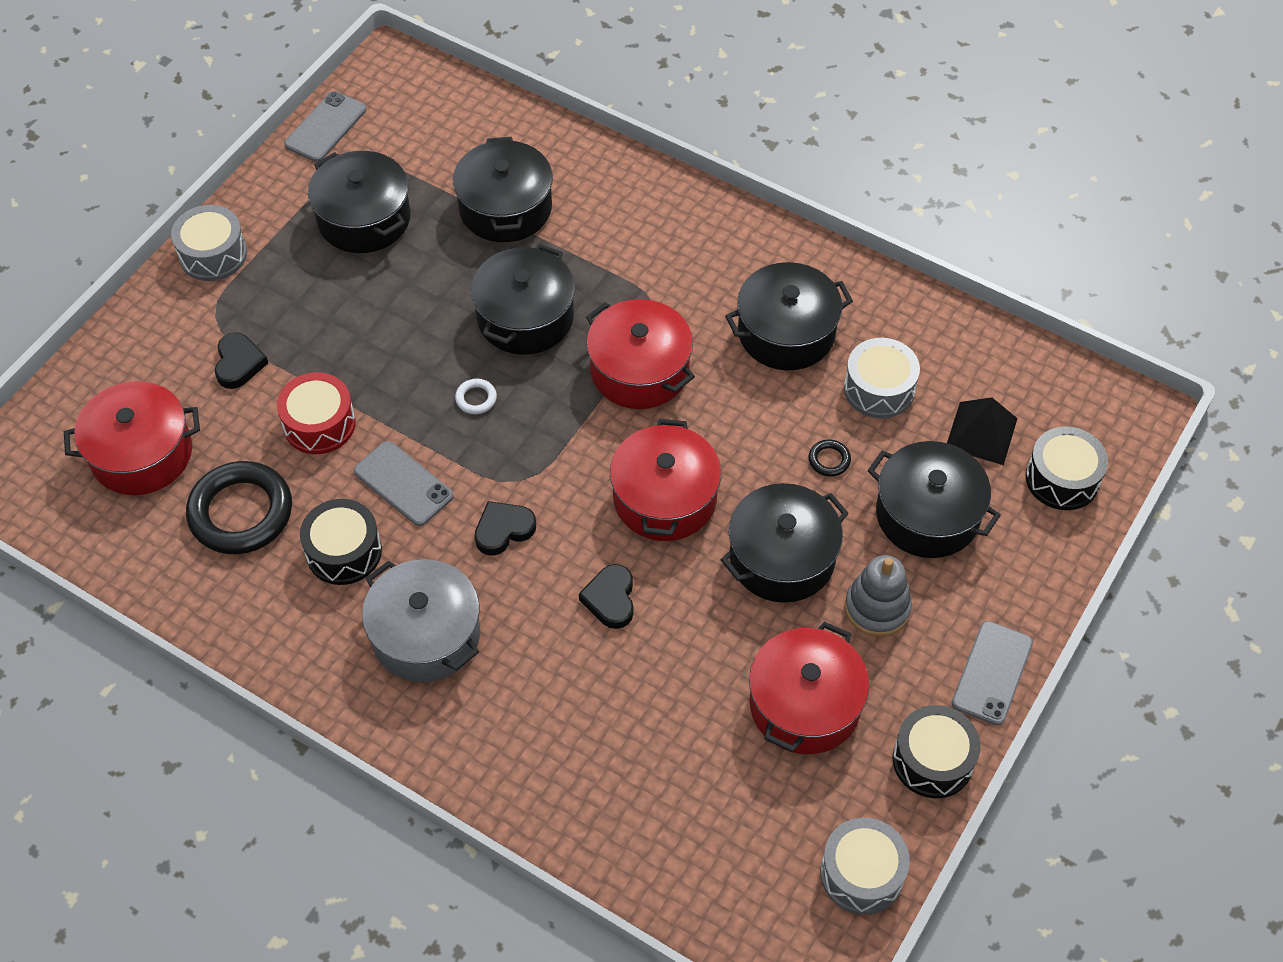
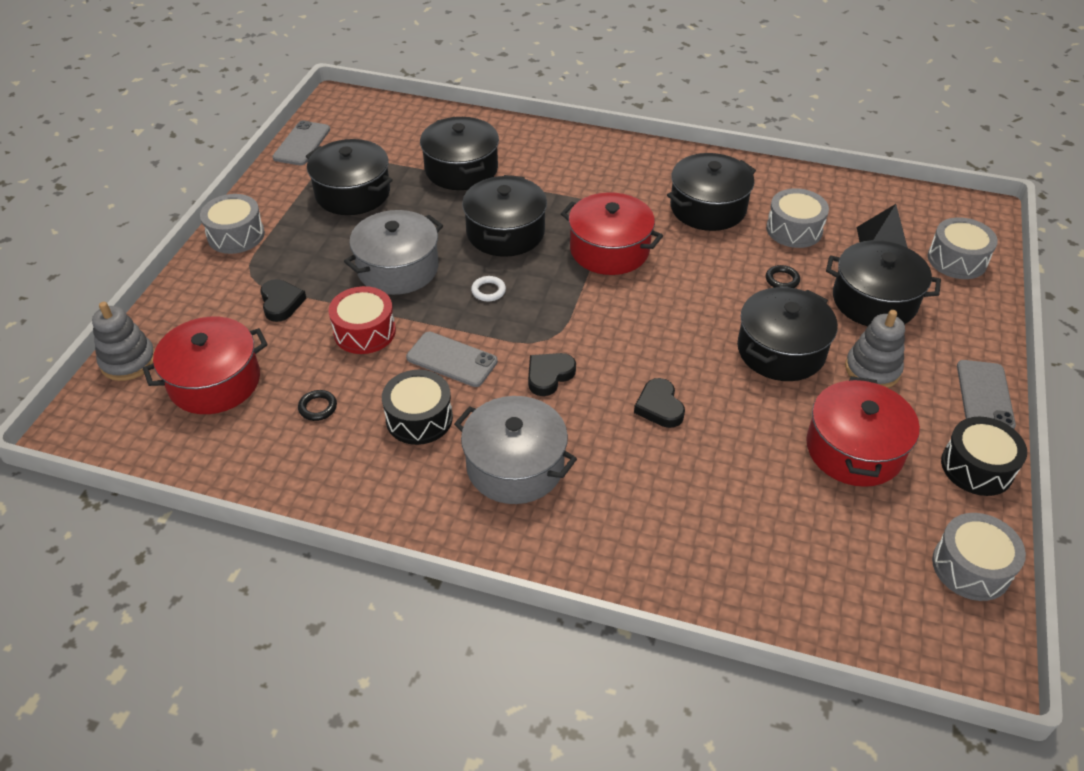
camera: 15 degrees left, 10 degrees down
black ring [186,461,292,554] -> black ring [298,390,337,421], size x0.41
red pot [610,419,721,541] -> none
black drum [1025,427,1108,510] -> grey drum [928,217,998,279]
none -> grey stacking toy [92,302,155,381]
none -> grey pot [344,210,443,295]

